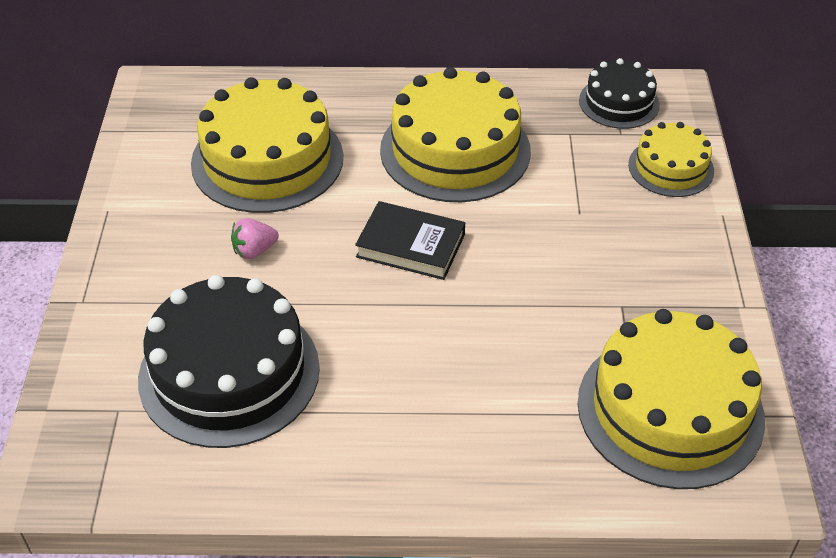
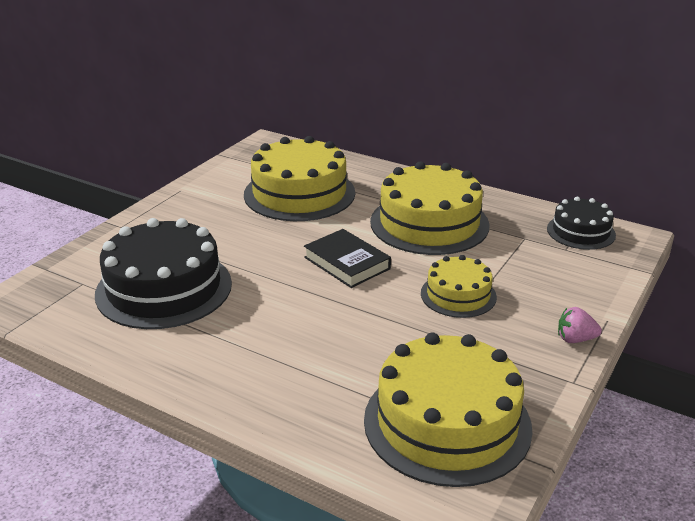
camera: 30 degrees right, 15 degrees down
pink strawberry [231,218,279,259] -> pink strawberry moved to [558,307,602,343]
yellow cake [628,122,714,197] -> yellow cake moved to [421,255,497,318]

